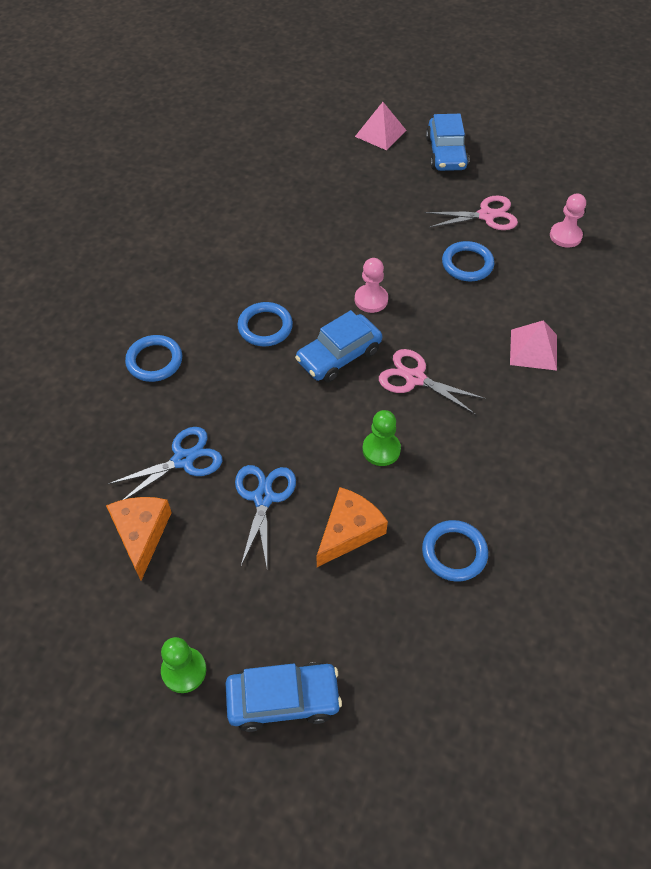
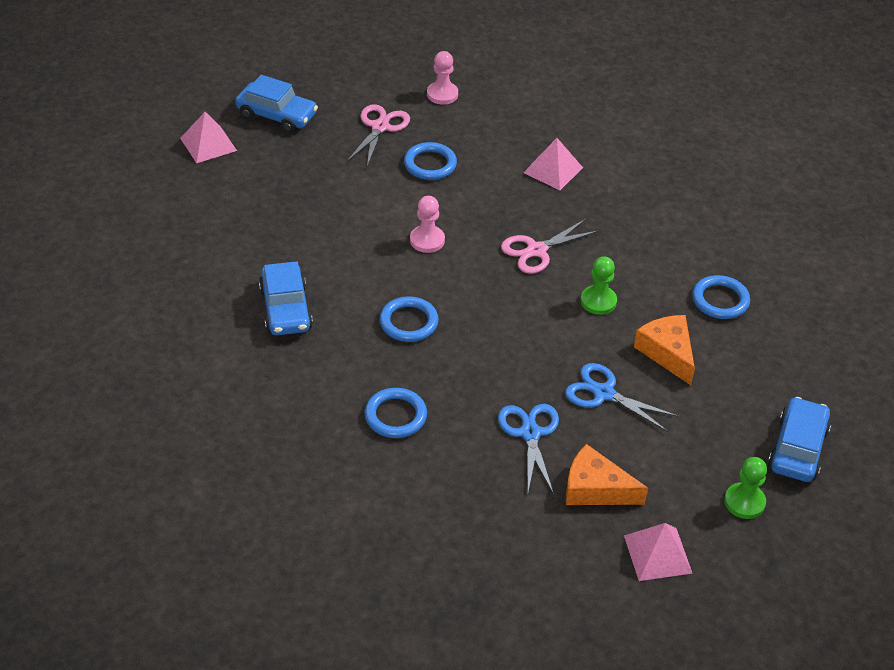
camera: 65 degrees left, 10 degrees down
blue car [295,310,382,383] -> blue car moved to [259,261,313,335]
none -> pink pyramid [624,523,692,581]

